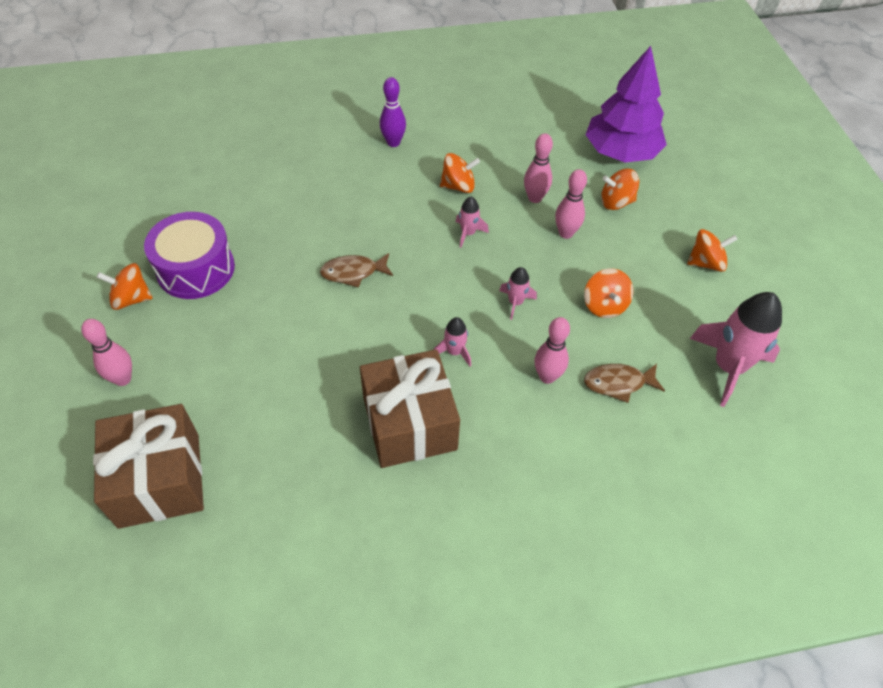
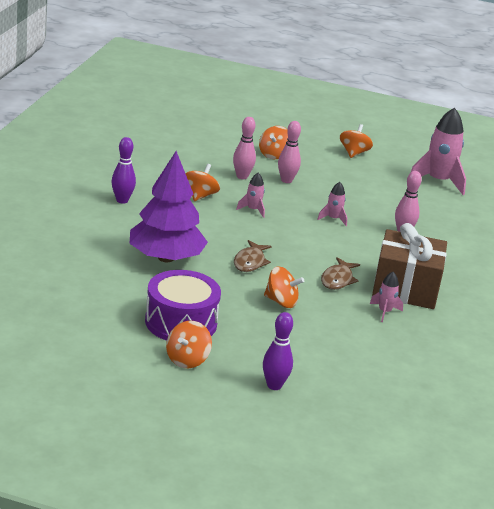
camera: 65 degrees left, 25 degrees down
pink bowling pin [81,319,132,386] -> purple bowling pin [263,312,293,390]
brown gift [93,404,204,529] -> none
pink rocket [434,317,471,367] -> pink rocket moved to [370,272,403,322]
orange spinning top [584,268,634,318] -> orange spinning top moved to [264,266,304,308]
brown fish [584,364,665,403] -> brown fish moved to [321,257,360,290]
purple tree [585,46,667,162] -> purple tree moved to [130,151,208,262]

